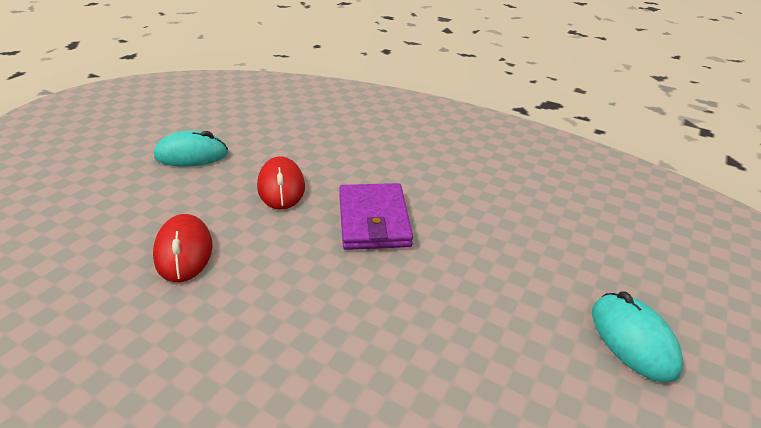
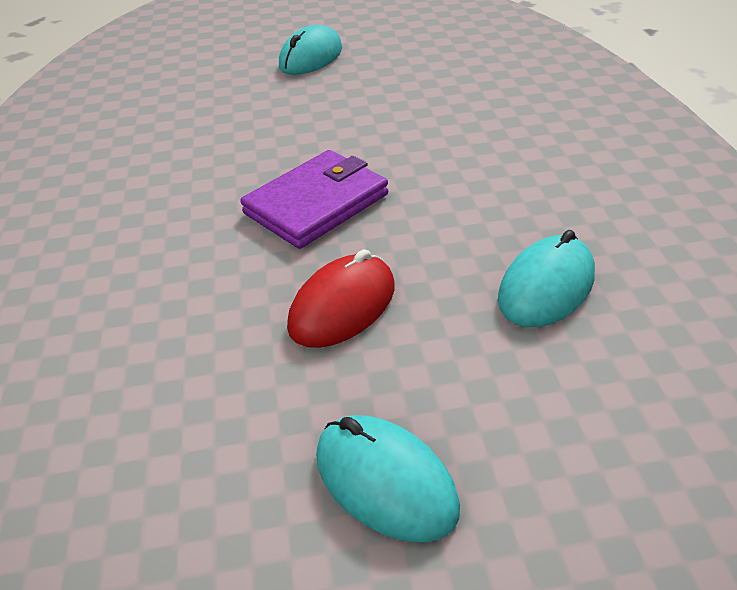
camera: 125 degrees left, 5 degrees up
red mouse [153,214,213,282] -> turquoise mouse [498,230,595,327]

